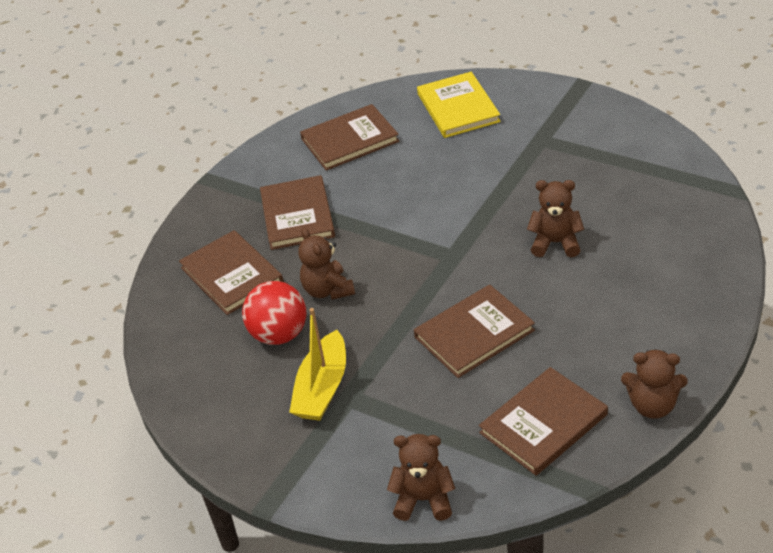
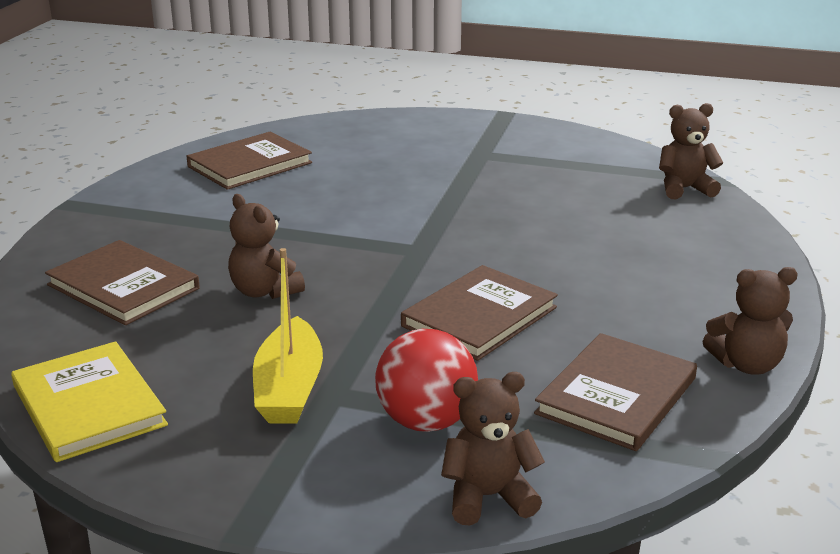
camera: 20 degrees left, 15 degrees down
red ball [242,281,306,345] -> red ball moved to [375,329,478,432]
brown book [260,175,335,250] -> none
yellow book [417,72,501,138] -> yellow book moved to [11,341,168,462]
brown teddy bear [527,180,584,257] -> brown teddy bear moved to [659,103,723,199]

